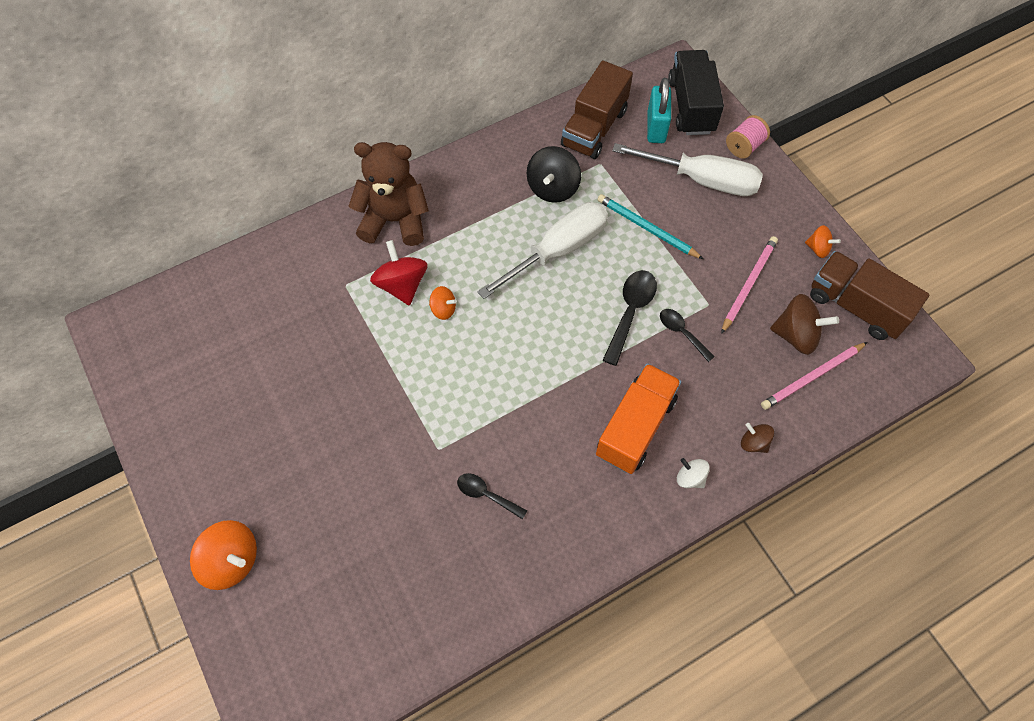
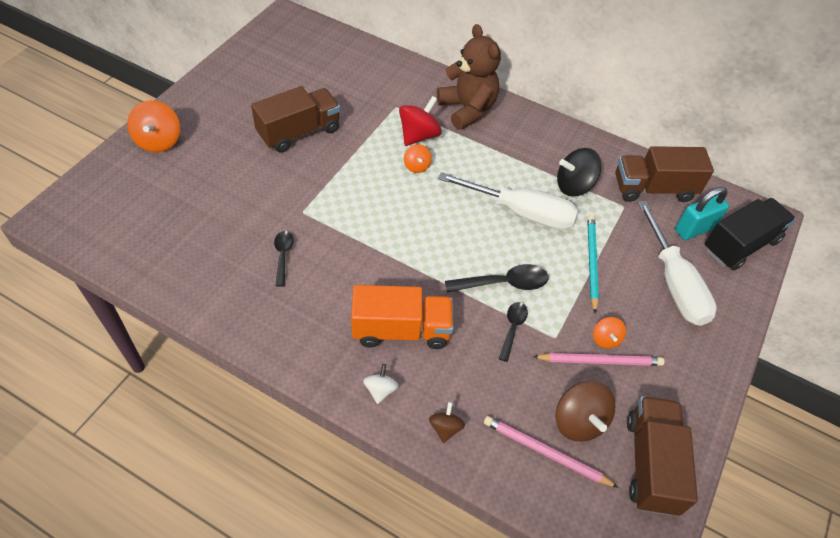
camera: 55 degrees right, 10 degrees down
pink spool [726,115,770,159] -> none
orange spinning top [805,225,841,258] -> orange spinning top moved to [593,317,626,348]
none -> brown truck [251,86,340,153]

